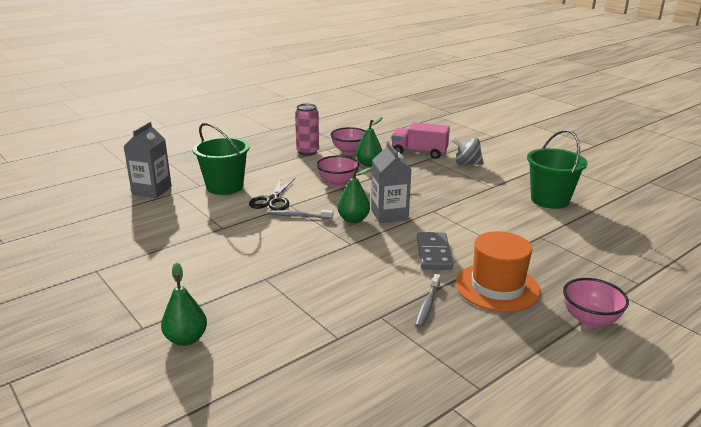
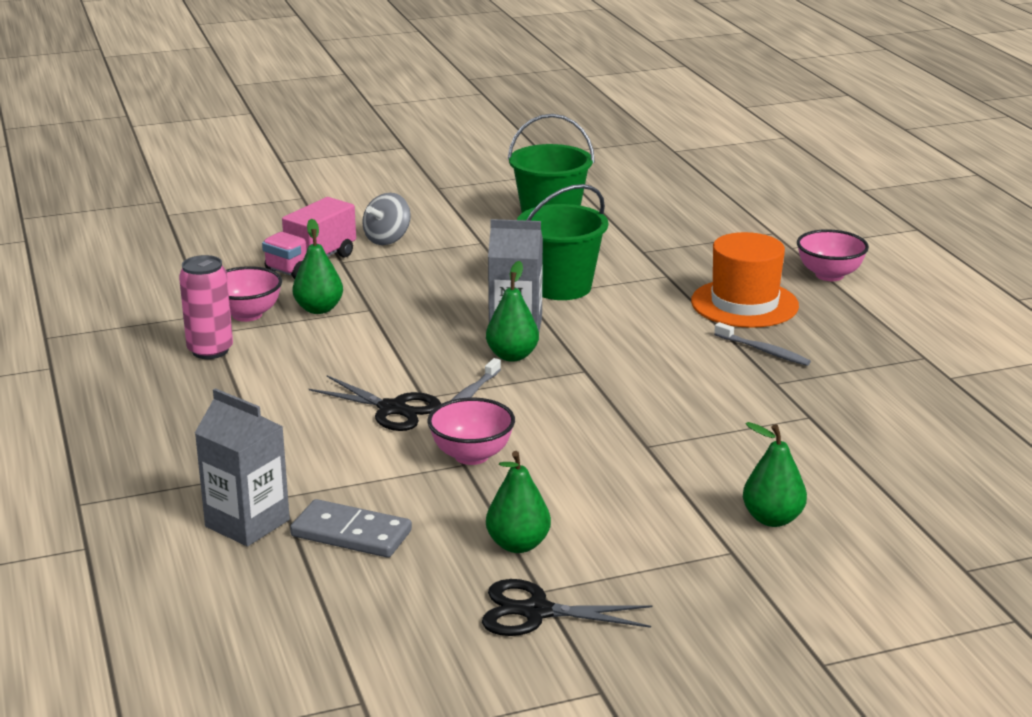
camera: 70 degrees left, 0 degrees up
green bucket [193,123,250,195] -> green bucket moved to [517,184,608,300]
pink bowl [316,156,359,187] -> pink bowl moved to [427,398,515,465]
grey domino [417,232,453,270] -> grey domino moved to [290,499,412,558]
none -> black scissors [482,579,652,636]
none -> green pear [486,451,551,553]

